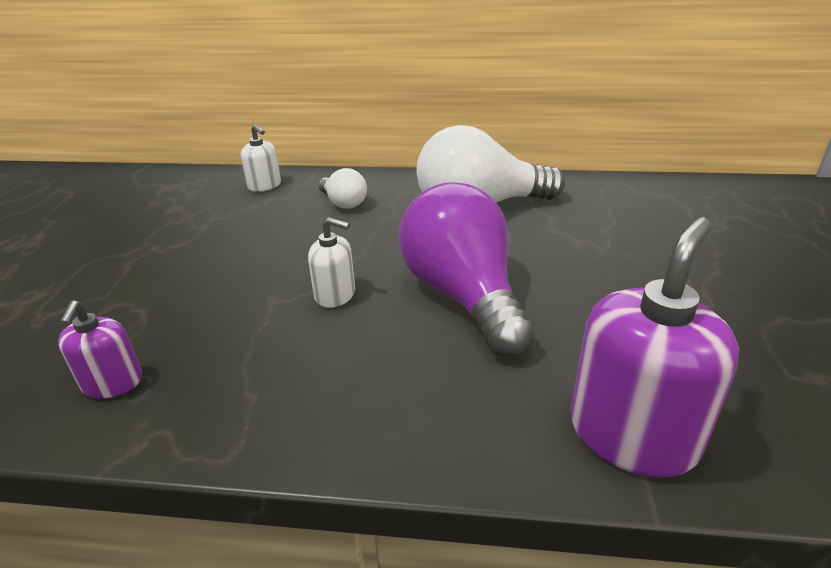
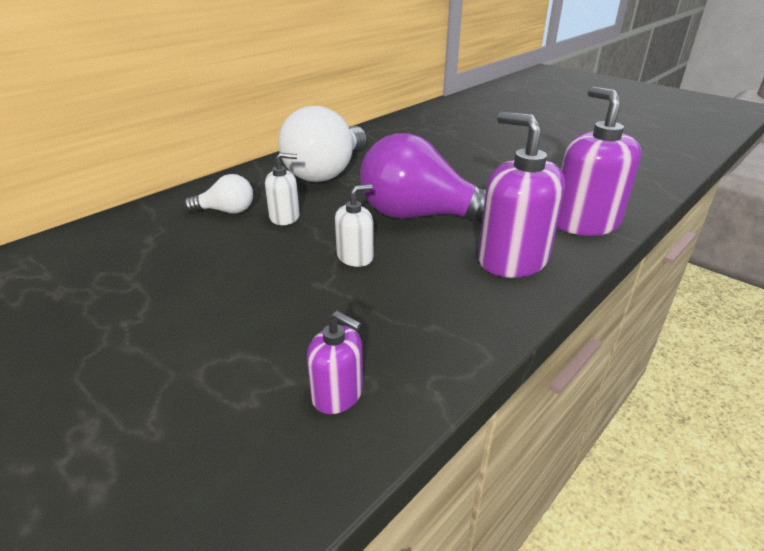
camera: 55 degrees left, 0 degrees up
white soap dispenser [241,125,281,192] -> white soap dispenser moved to [265,152,300,225]
none -> purple soap dispenser [478,112,565,278]

